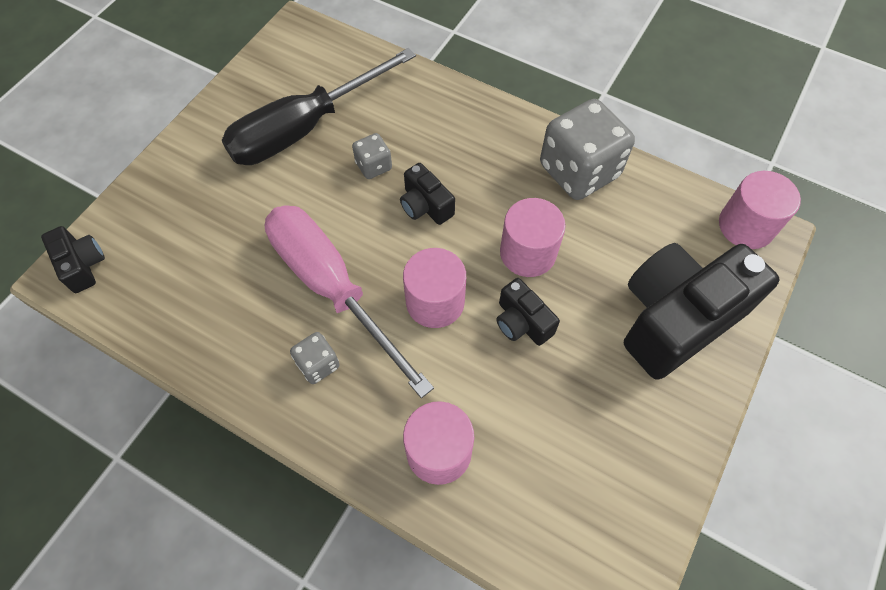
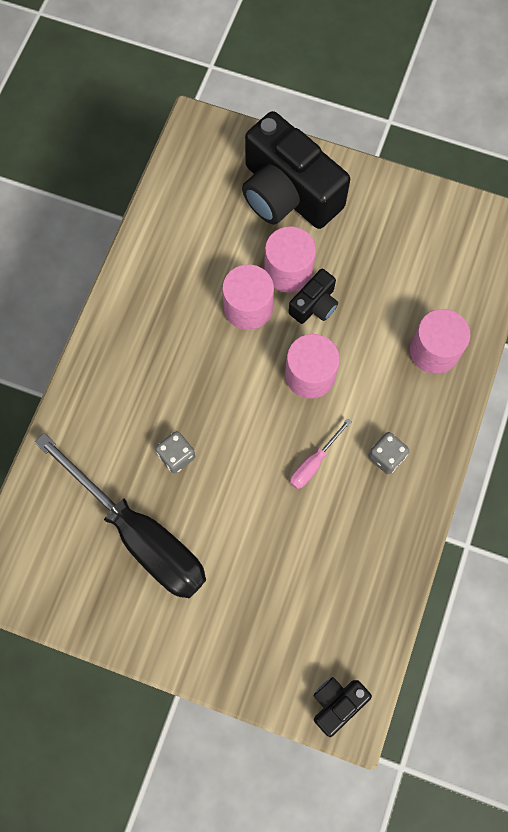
camera: 100 degrees left, 10 degrees up
pink screwdriver [265,205,434,398] -> pink screwdriver [290,418,352,489], size x0.41
black camera [400,163,455,225] -> none
grey dice [540,99,635,200] -> none
pink cylinder [719,171,801,249] -> pink cylinder moved to [264,226,316,293]

